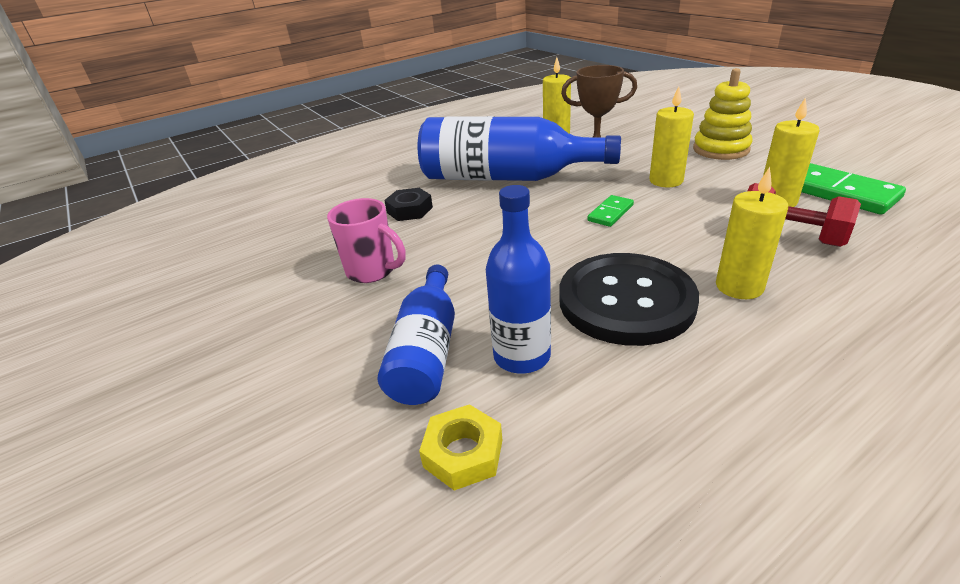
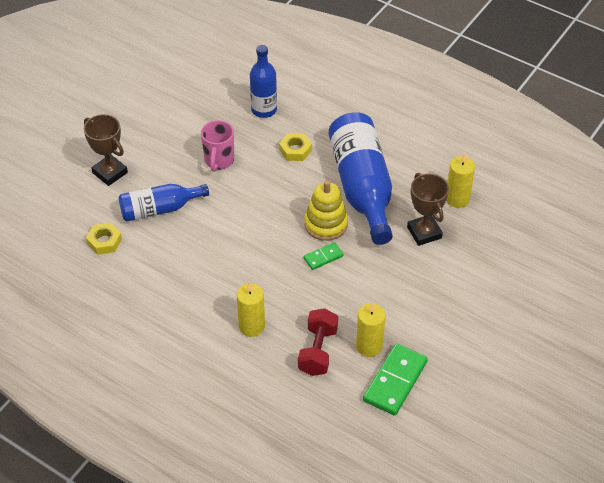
camera: 65 degrees right, 15 degrees up
black nut [384,188,433,221] -> yellow nut [279,133,312,161]
blue bottle [486,185,551,374] -> blue bottle moved to [250,45,277,118]
black button [559,253,699,346] -> none
green domino [587,195,634,227] -> green domino turned 45 degrees counterclockwise [303,242,344,270]
yellow candle [649,86,694,187] -> none
yellow stacking toy [693,68,753,160] -> yellow stacking toy moved to [304,180,348,241]
none -> brown trophy [84,114,128,186]

